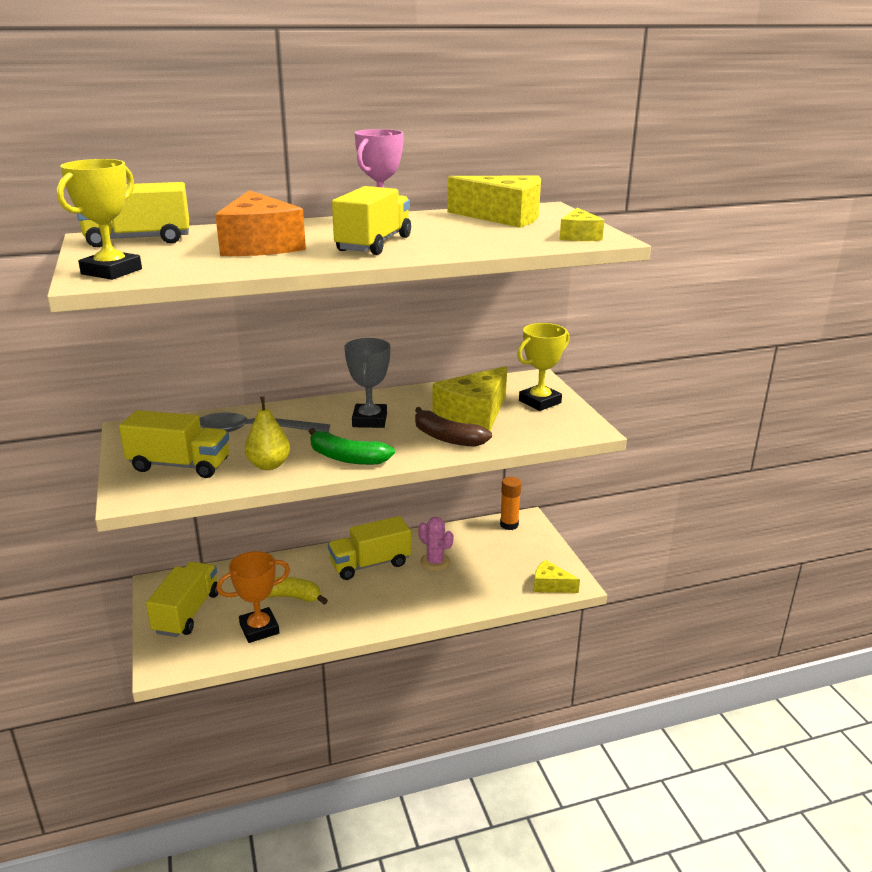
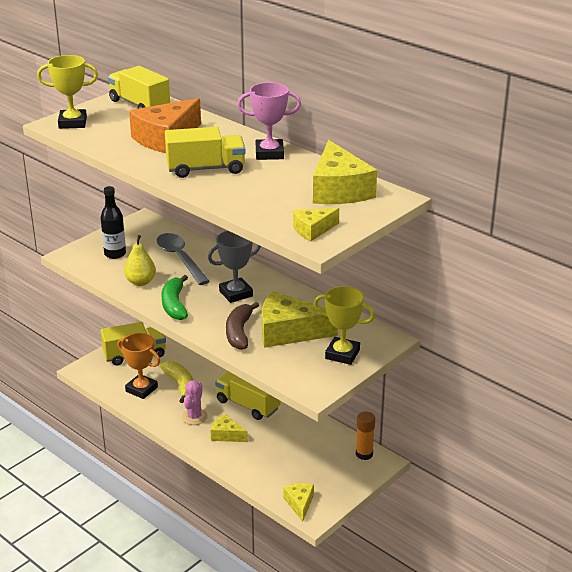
camera: 60 degrees right, 5 degrees up
yellow truck [119,410,229,478] -> black bottle [101,186,126,259]
pink cactus [418,517,454,571] -> pink cactus moved to [182,380,208,425]
none -> yellow cheese [210,414,248,442]

